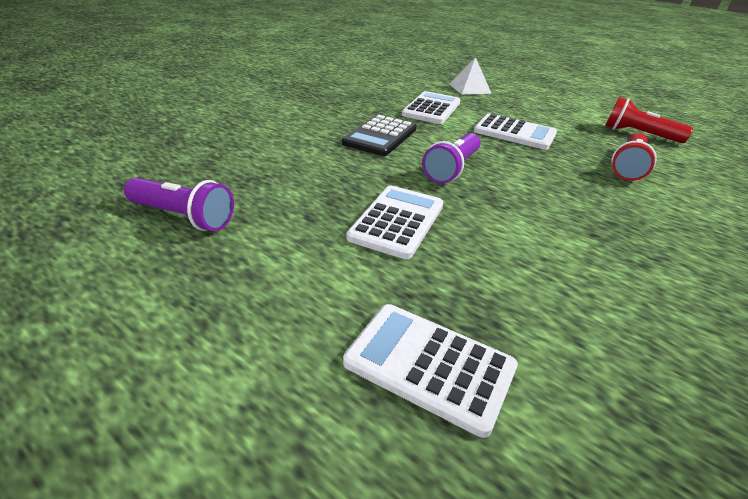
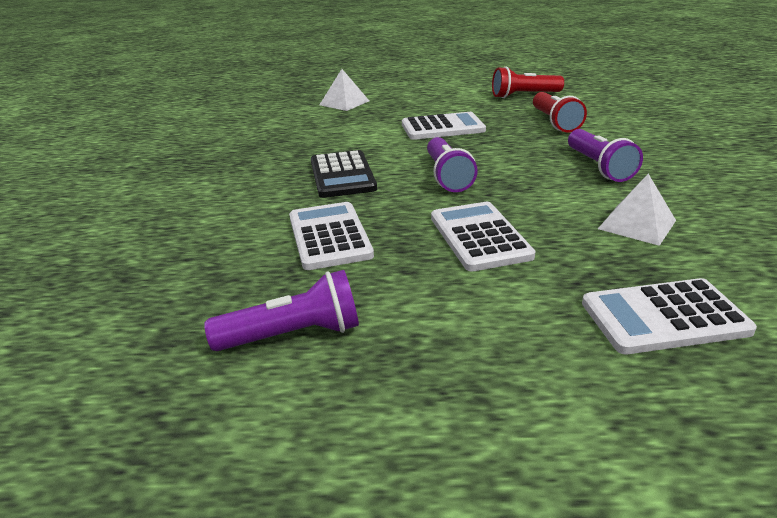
camera: 35 degrees left, 5 degrees down
white calculator [402,91,461,124] -> white calculator moved to [289,202,374,270]
none -> purple flashlight [568,129,643,182]
none -> white pyramid [598,174,676,246]

